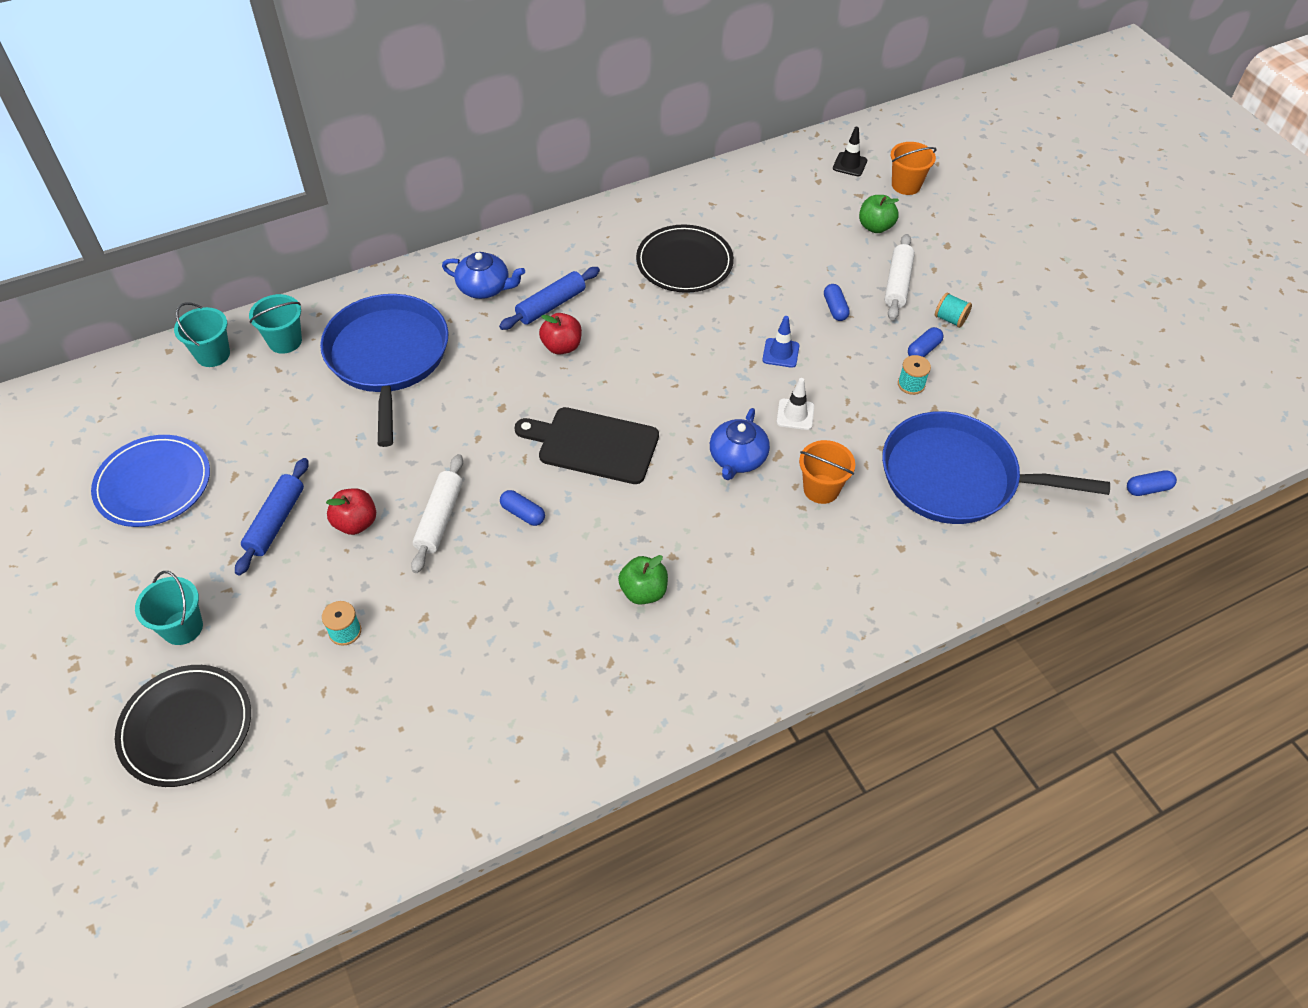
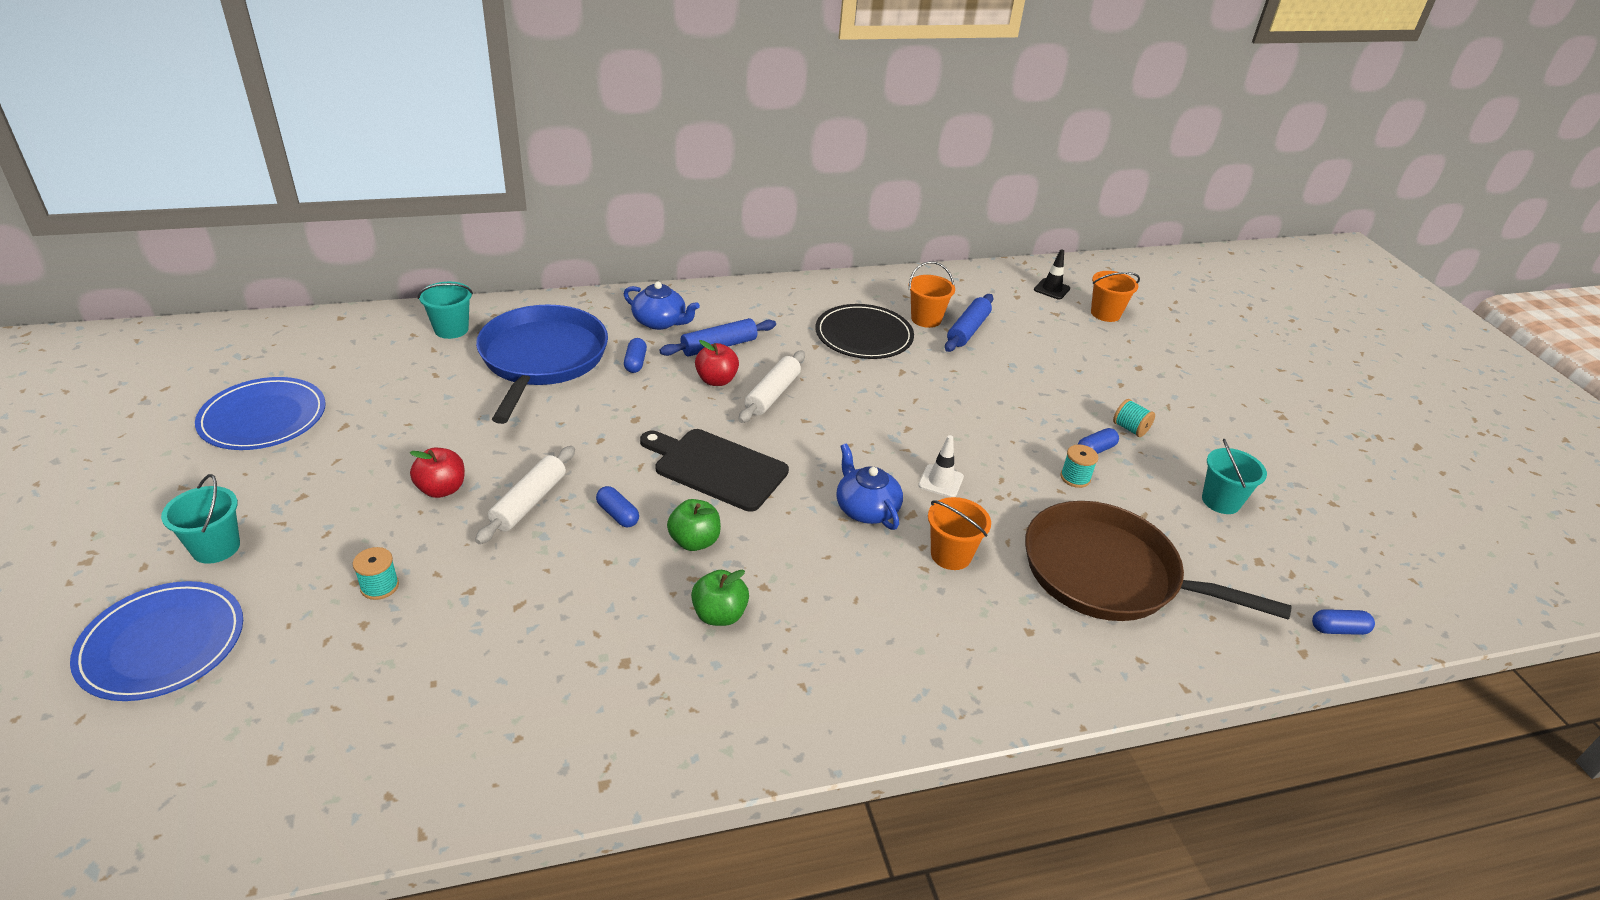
camera: 10 degrees right, 15 degrees down
black plate [115,665,251,787] -> blue plate [70,581,243,701]
turquoise bucket [174,302,230,367] -> turquoise bucket moved to [1202,439,1267,514]
blue rolling pin [235,458,308,576] -> blue rolling pin moved to [945,294,993,352]
blue teapot [710,408,770,480] -> blue teapot turned 120 degrees clockwise [836,443,903,530]
blue traffic cone [762,316,800,368] -> none
blue capsule [824,284,850,321] -> blue capsule moved to [624,338,647,373]
green apple [859,195,899,233] -> green apple moved to [667,499,721,551]
blue pan [882,411,1110,524] -> brown pan [1025,501,1292,621]
white rolling pin [885,234,915,320] -> white rolling pin moved to [739,351,805,423]
none -> orange bucket [909,261,955,328]

